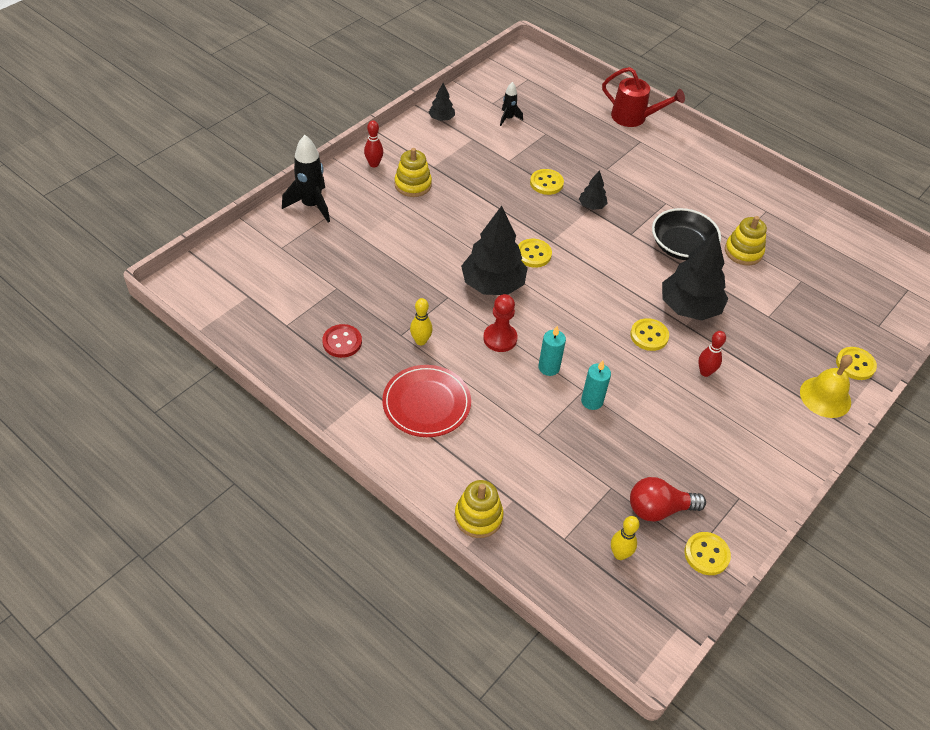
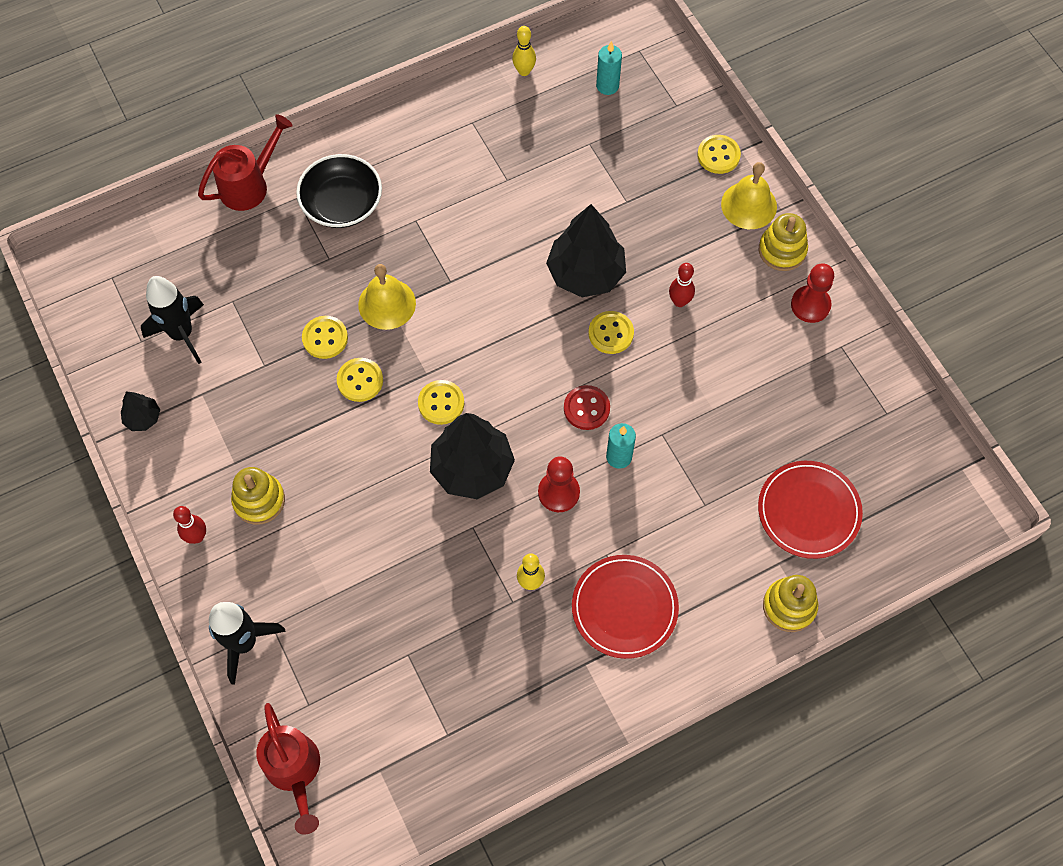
camera: 65 degrees left, 15 degrees up
red button [322,324,362,358] -> red button moved to [564,385,610,430]
black rocket [500,82,523,126] -> black rocket [141,276,204,364], size x1.84
black tree [579,170,608,210] -> yellow bell [358,264,416,330]
turquoise candle [581,360,611,410] -> turquoise candle moved to [596,41,622,95]
yellow bowling pin [611,516,639,560] -> yellow bowling pin moved to [512,26,536,76]
red light bulb [630,477,706,522] -> none
black bowl [652,208,721,260] -> black bowl moved to [296,154,382,228]
yellow button [685,532,731,575] -> yellow button moved to [337,358,383,402]
yellow stacking toy [725,216,767,265] -> yellow stacking toy moved to [759,213,808,271]
none -> red watering can [256,703,320,835]
none -> red plate [758,461,863,559]
none -> red pawn [791,263,834,323]

